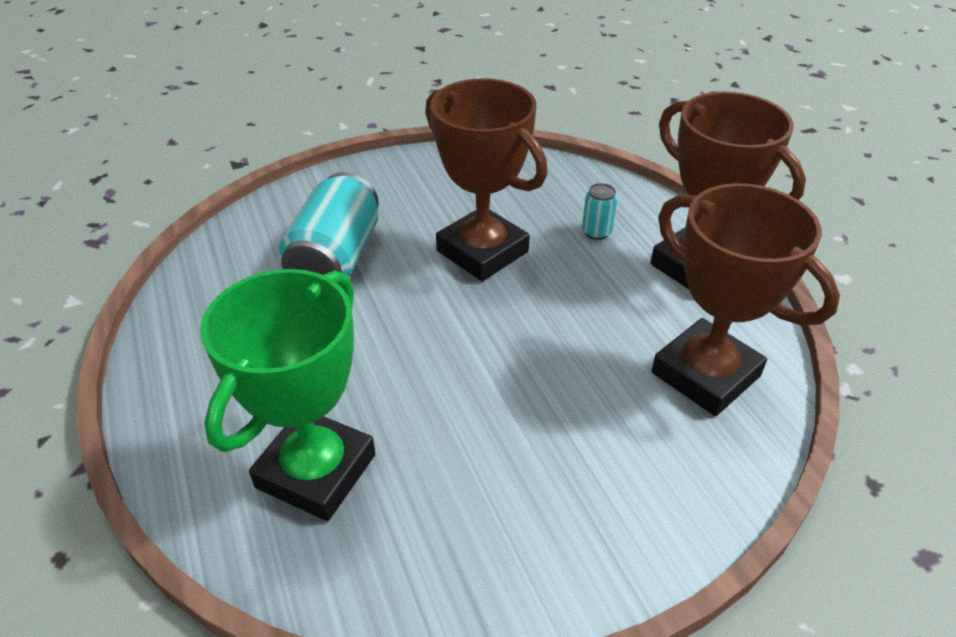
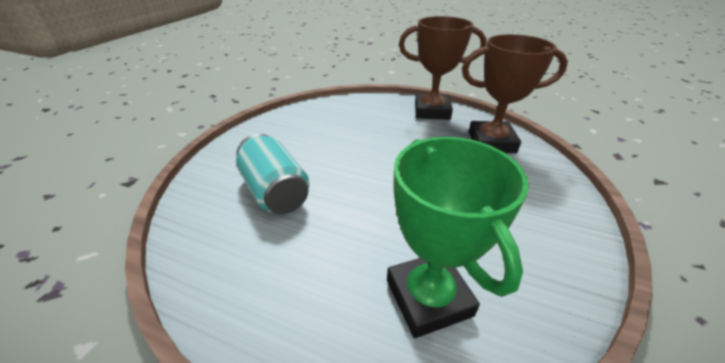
camera: 45 degrees left, 5 degrees down
brown trophy [425,78,548,281] -> none
turquoise can [582,183,617,240] -> none

